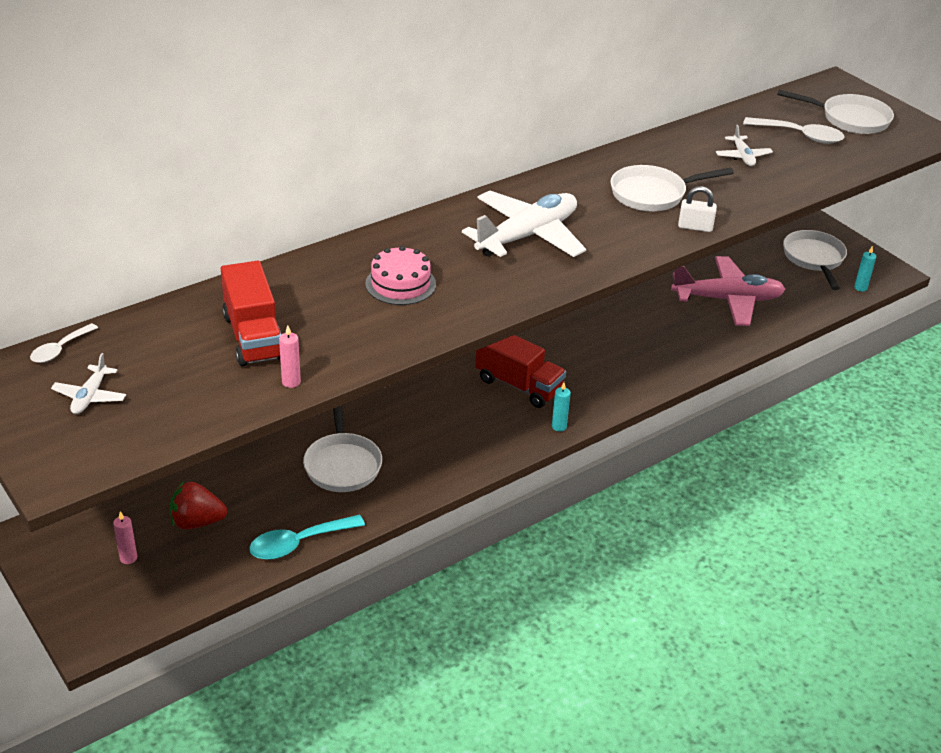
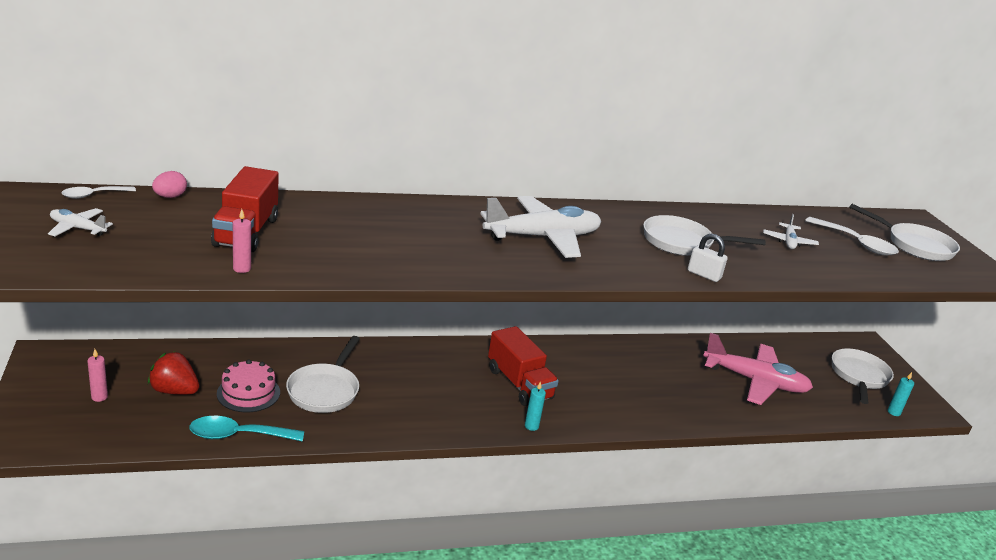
camera: 20 degrees right, 10 degrees down
white plane [51,353,126,414] -> white plane turned 75 degrees clockwise [48,208,113,236]
pink cake [365,246,436,305] -> pink cake moved to [217,359,280,412]
none -> pink egg [152,171,187,198]

